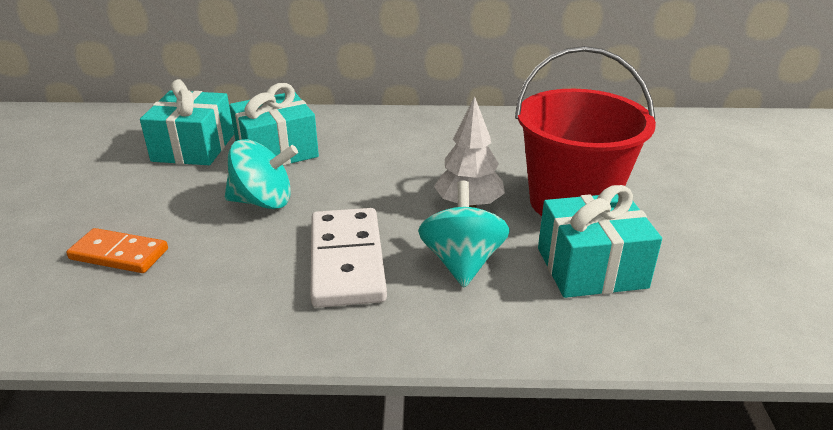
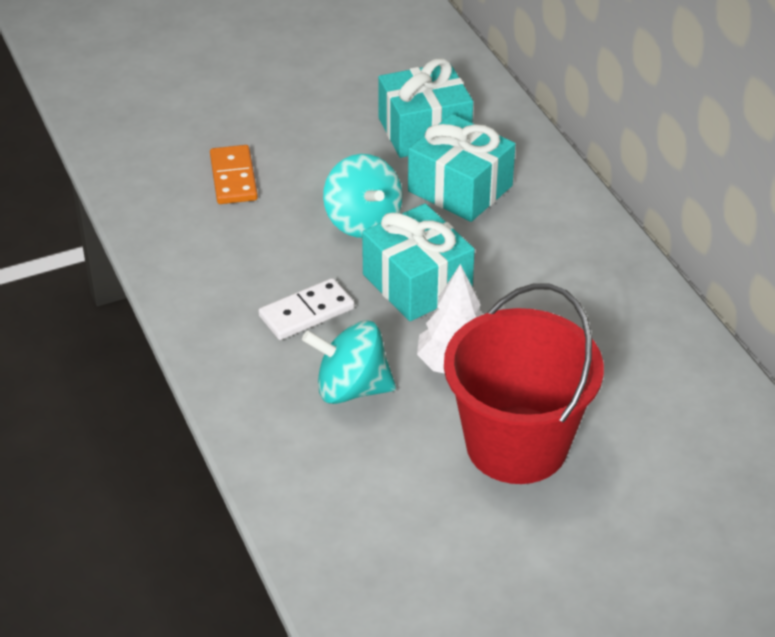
camera: 65 degrees right, 10 degrees up
white domino [311,208,387,308] -> white domino [258,278,355,340], size x0.64
turquoise spinning top [418,181,510,288] -> turquoise spinning top turned 150 degrees counterclockwise [302,320,396,404]
turquoise gift [538,185,662,298] -> turquoise gift moved to [362,204,475,321]

